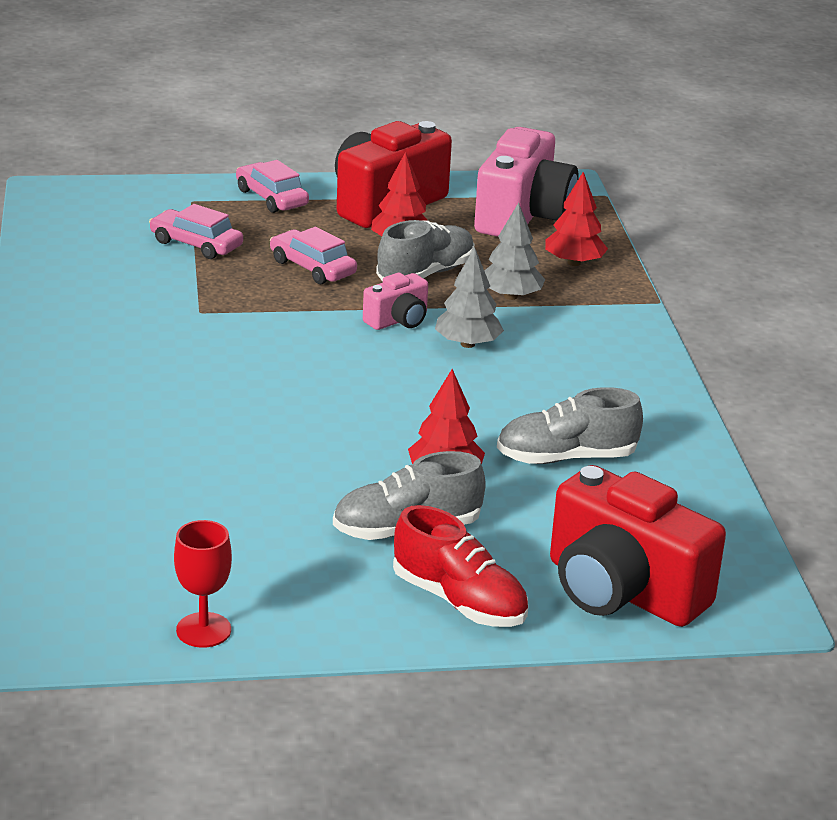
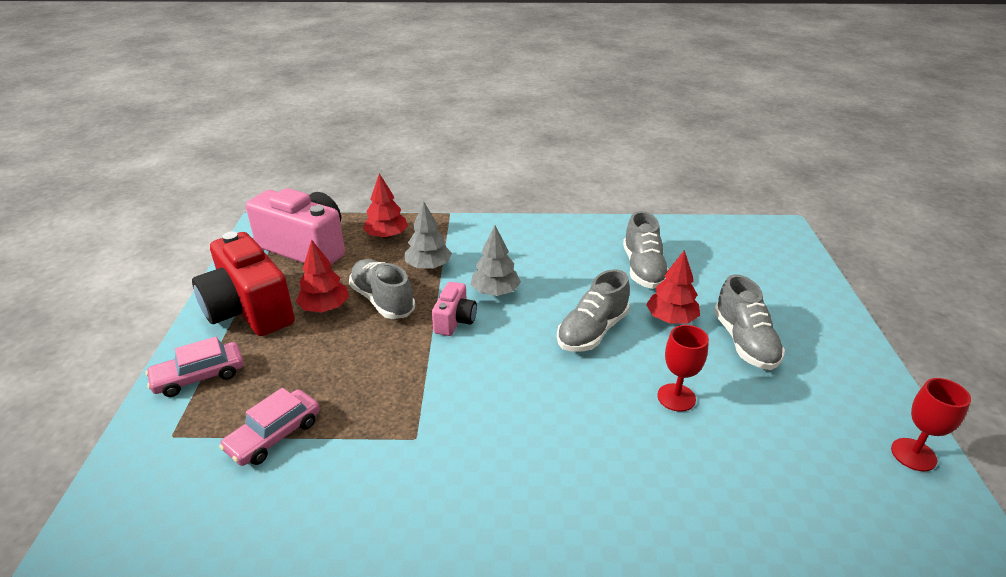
camera: 80 degrees left, 5 degrees up
pink car [270,227,357,284] -> none
pink camera [363,273,428,330] -> pink camera turned 45 degrees clockwise [432,282,477,336]
red shoe [393,505,528,627] -> none
red camera [550,465,726,627] -> none
none -> grey shoe [557,269,630,352]
none -> red goblet [657,325,709,412]

